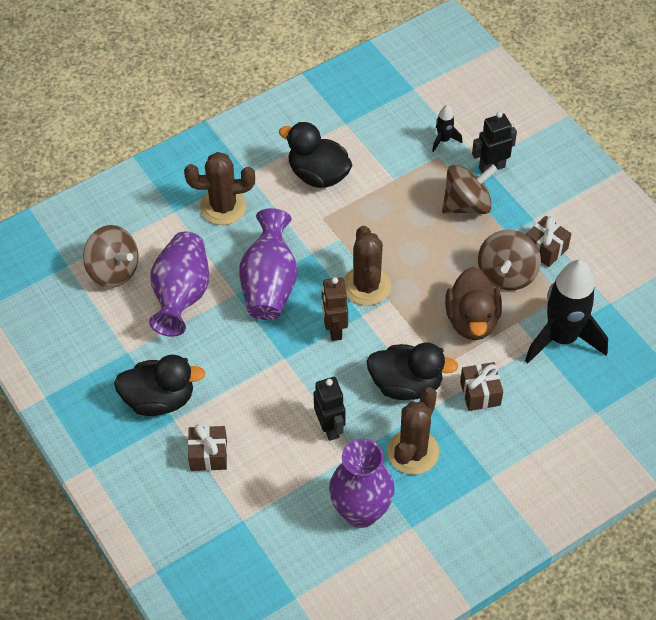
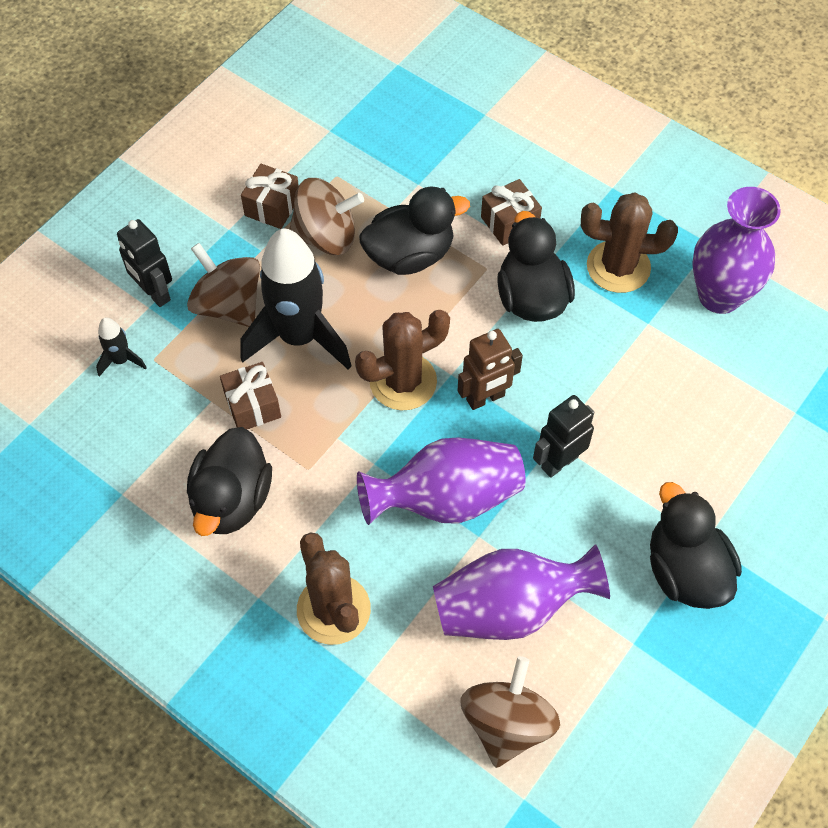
camera: 110 degrees left, 5 degrees up
brown gift [188,424,227,471] -> brown gift moved to [220,362,281,430]
black robot [314,377,345,441] -> black robot moved to [533,395,595,478]
brown duck [445,267,502,340] -> black duck [359,186,470,275]
black rocket [525,260,608,364] -> black rocket moved to [240,228,352,370]

